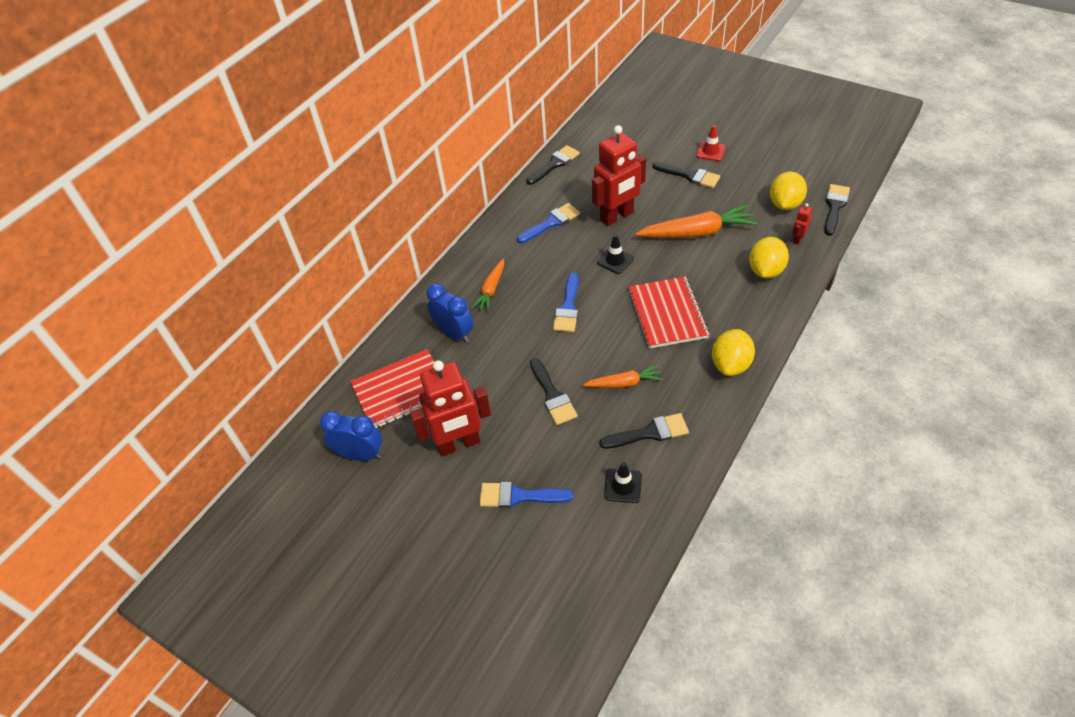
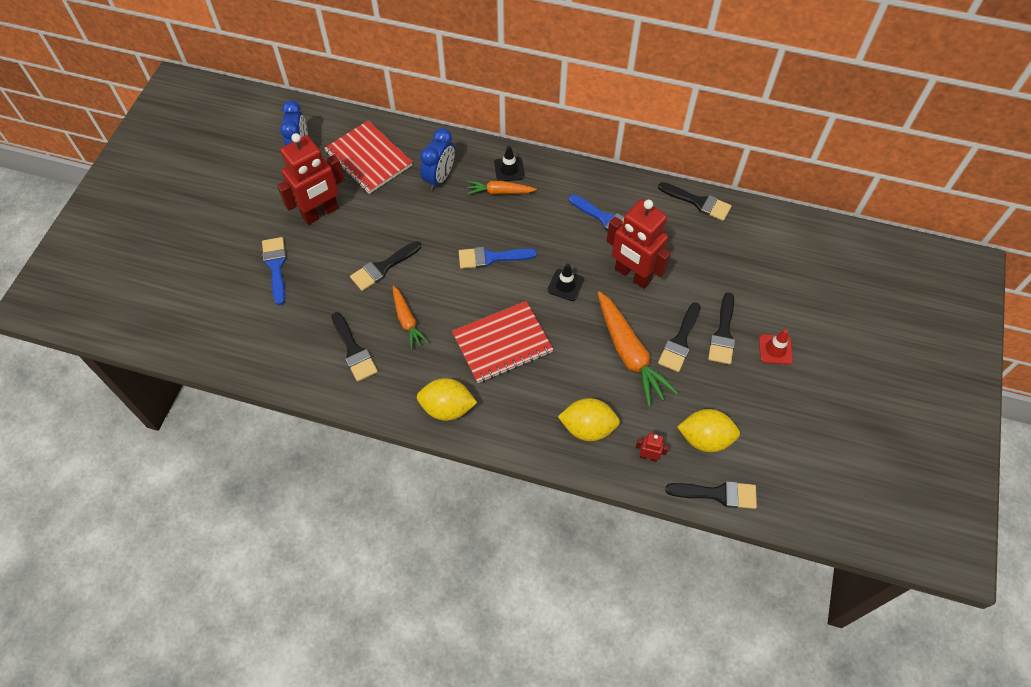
camera: 70 degrees right, 10 degrees up
red robot [410,360,491,456] -> red robot turned 90 degrees counterclockwise [277,133,345,225]
black traffic cone [604,462,642,503] -> black traffic cone moved to [494,146,525,181]
none -> black brush [658,302,701,372]

